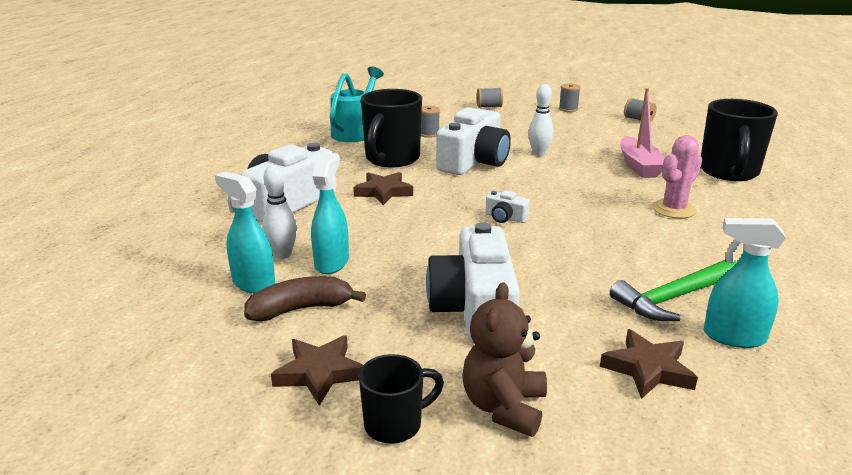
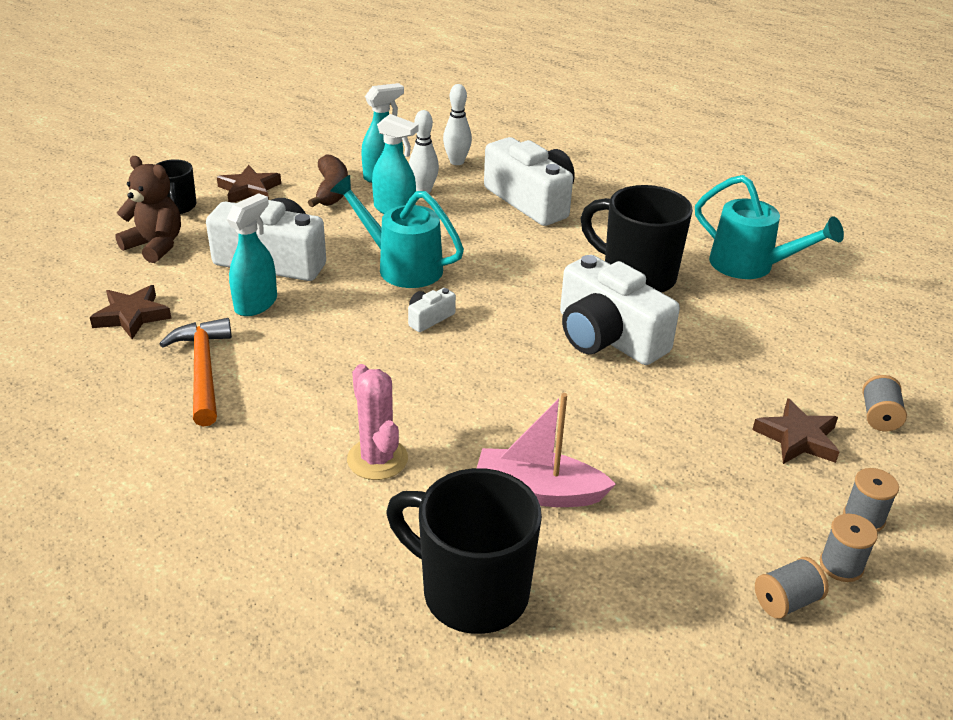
camera: 105 degrees right, 10 degrees up
brown star [353,172,413,205] -> brown star moved to [752,398,839,464]
grey spool [421,106,440,138] -> grey spool moved to [820,513,878,582]
white bowling pin [528,84,554,156] -> white bowling pin moved to [443,84,472,165]
green hammer [610,259,737,321] -> orange hammer [160,318,232,426]
turquoise spray bottle [703,218,786,348] -> turquoise spray bottle moved to [227,193,277,316]
none -> turquoise watering can [330,175,464,288]

